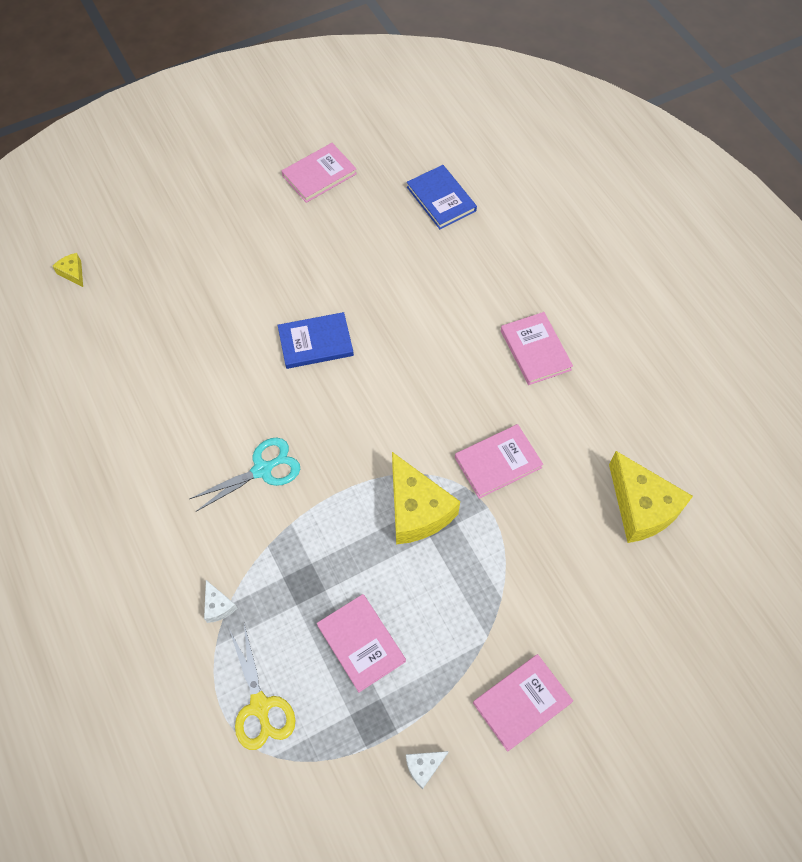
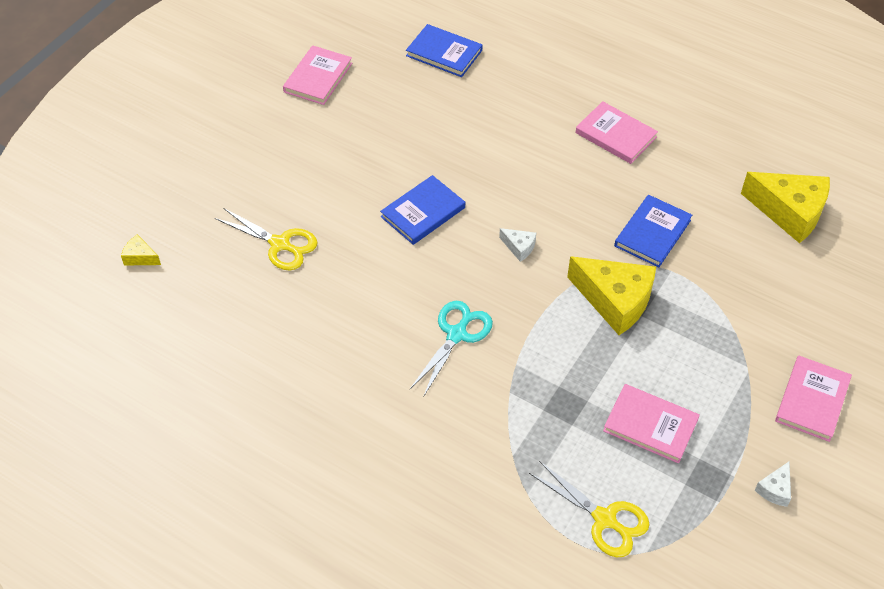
camera: 30 degrees left, 10 degrees down
white cheese [204,580,237,623] -> white cheese moved to [499,228,536,262]
pink book [455,424,543,499] -> blue book [614,195,692,267]
none -> yellow scissors [215,208,318,271]

